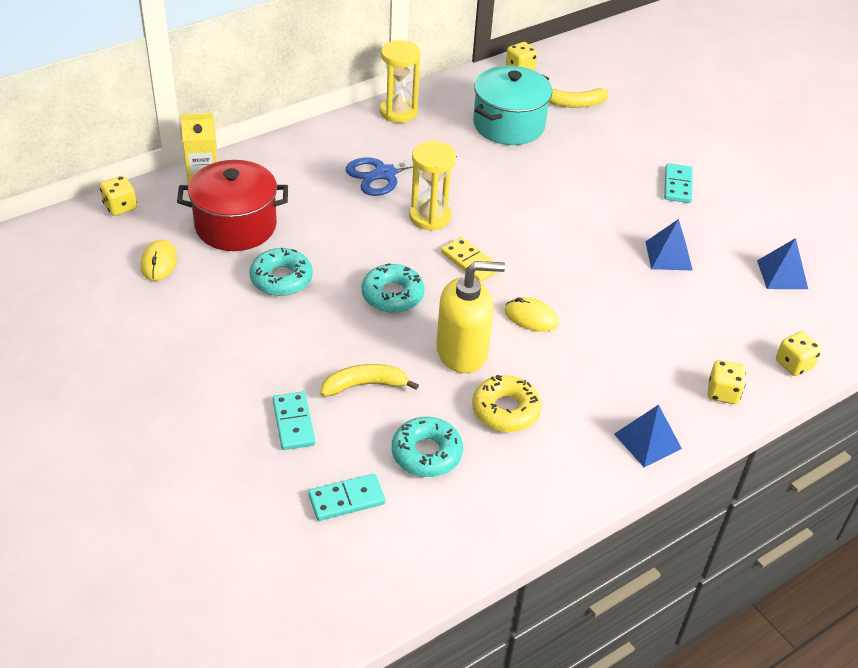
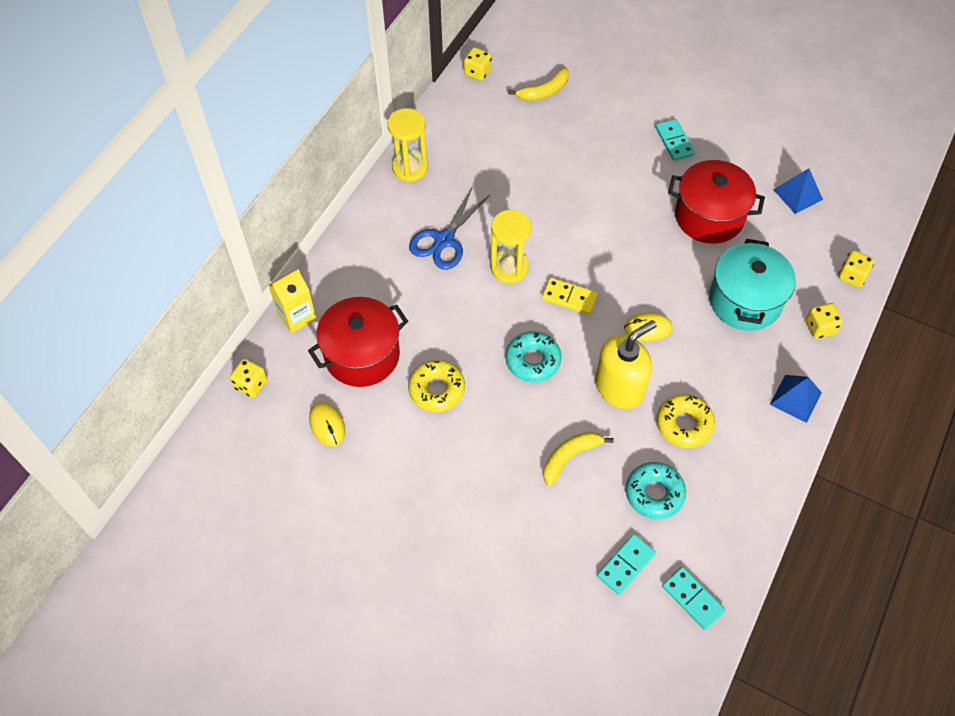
camera: 25 degrees left, 15 degrees up
turquoise donut [249,248,313,296] -> yellow donut [408,360,465,412]
turquoise domino [272,391,315,450] -> turquoise domino moved to [662,567,726,630]
turquoise pot [473,66,552,145] -> turquoise pot moved to [709,239,796,331]
blue pyramid [646,219,693,271] -> red pot [668,160,765,244]

